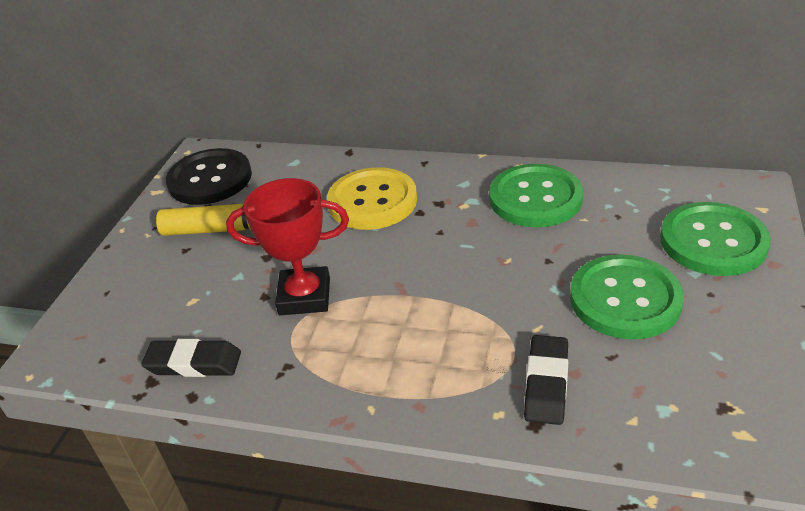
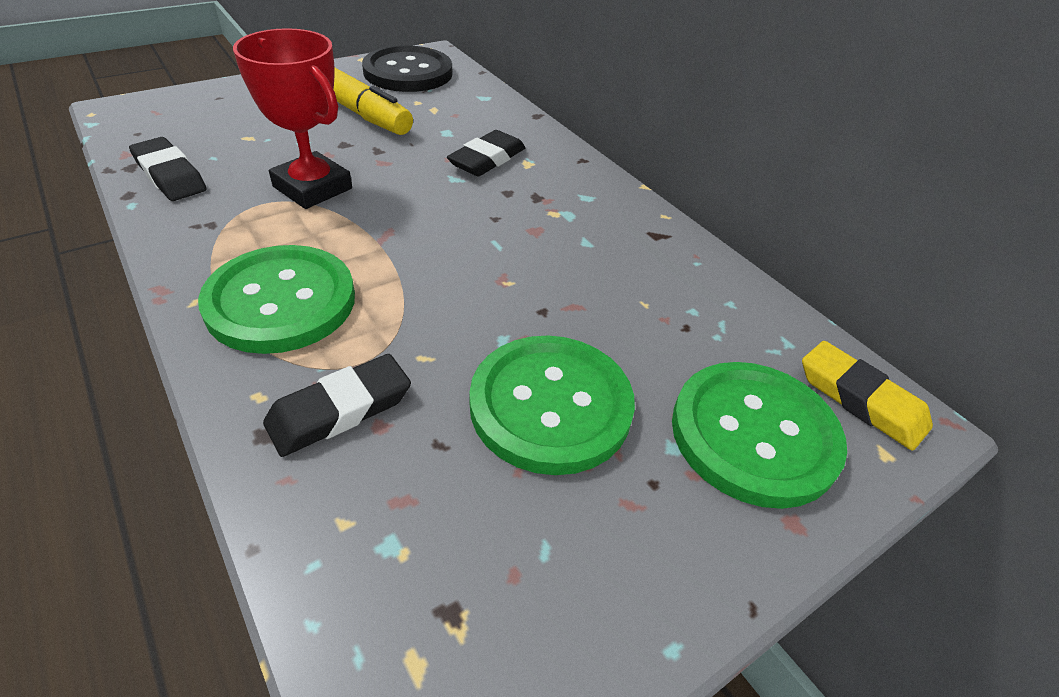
camera: 35 degrees right, 5 degrees up
yellow button [327,167,417,230] -> black eraser [447,130,525,176]
green button [489,164,583,227] -> green button moved to [198,245,355,354]
none -> yellow eraser [802,341,933,451]

